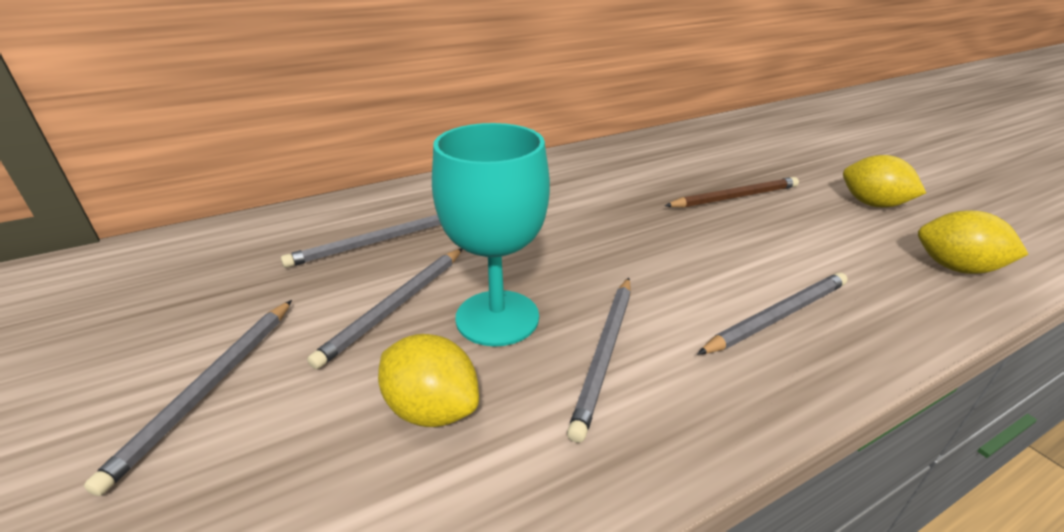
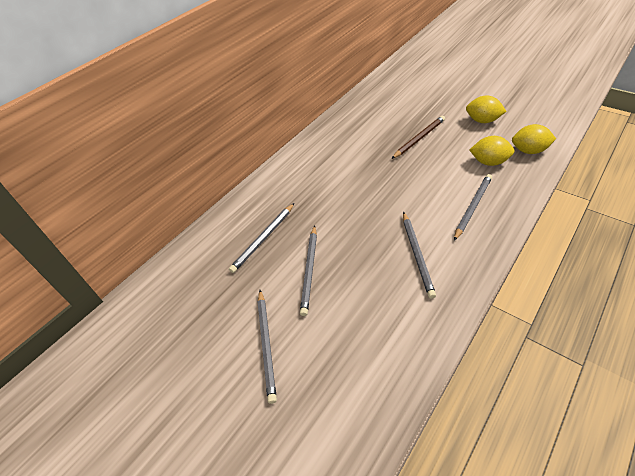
camera: 20 degrees left, 15 degrees up
yellow lemon [378,334,479,427] -> yellow lemon moved to [470,136,514,166]
turquoise goblet [432,123,550,347] -> none

